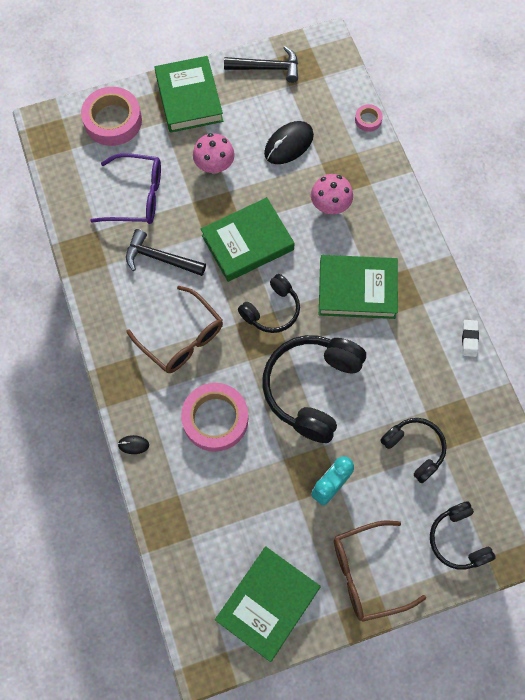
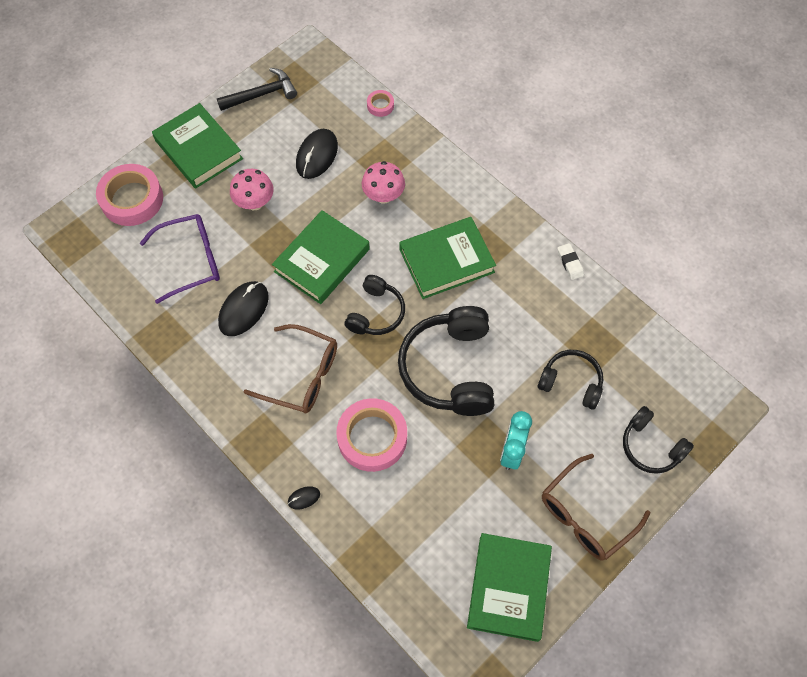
camera: 25 degrees left, 5 degrees down
black hammer [126,229,206,276] -> black mouse [218,281,269,336]

